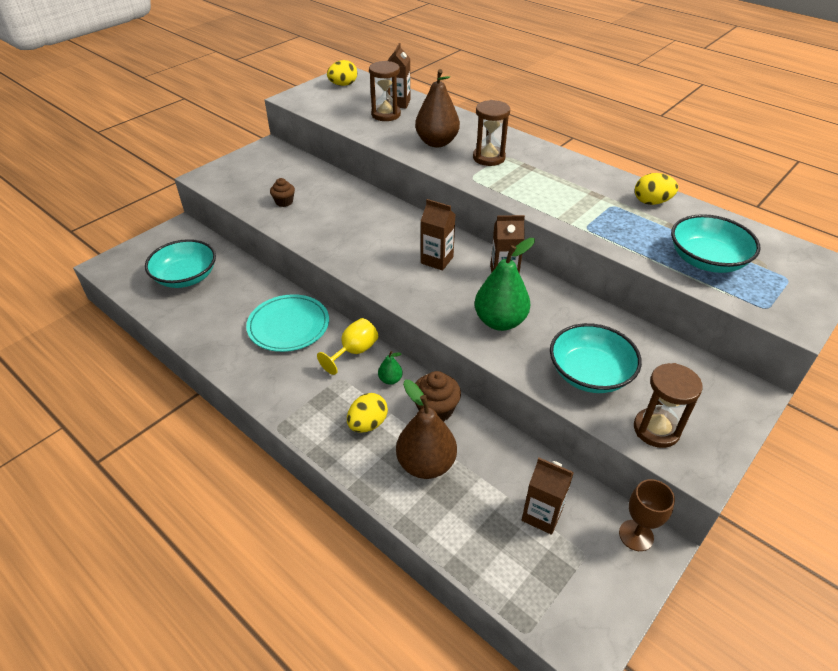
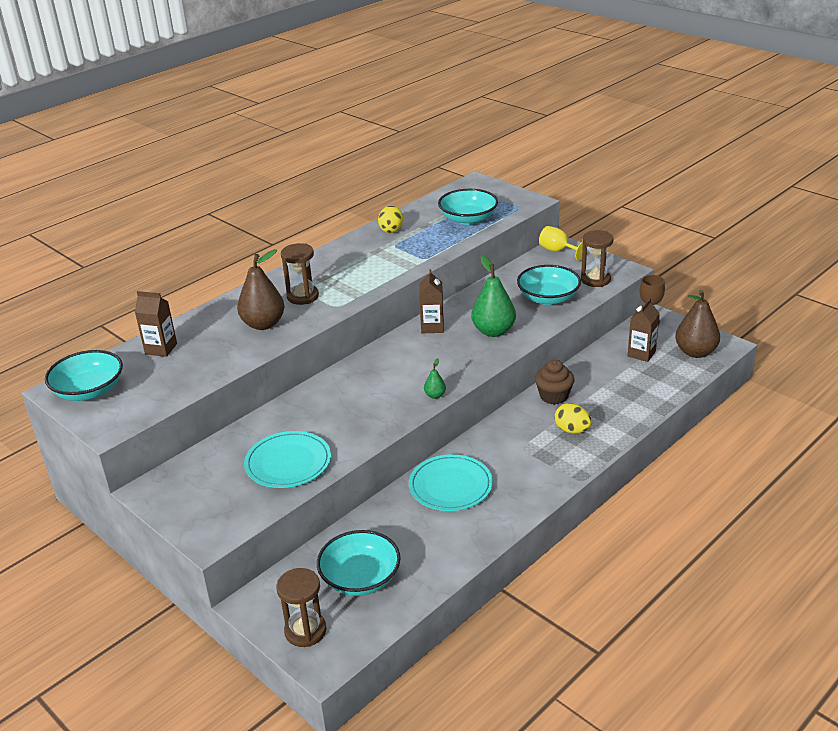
camera: 85 degrees left, 10 degrees down
brown cupcake [270,178,295,207] -> turquoise plate [244,431,331,488]
yellow goblet [317,318,378,375] -> yellow goblet moved to [539,226,588,261]
yellow egg [327,60,357,86] -> turquoise bowl [45,350,123,401]
brown hourglass [369,61,401,121] -> brown hourglass moved to [276,568,326,647]
green pear [378,351,403,385] -> green pear moved to [424,358,446,399]
brown pear [396,380,457,479] -> brown pear moved to [675,290,720,358]
brown carton [421,199,455,270] -> none

